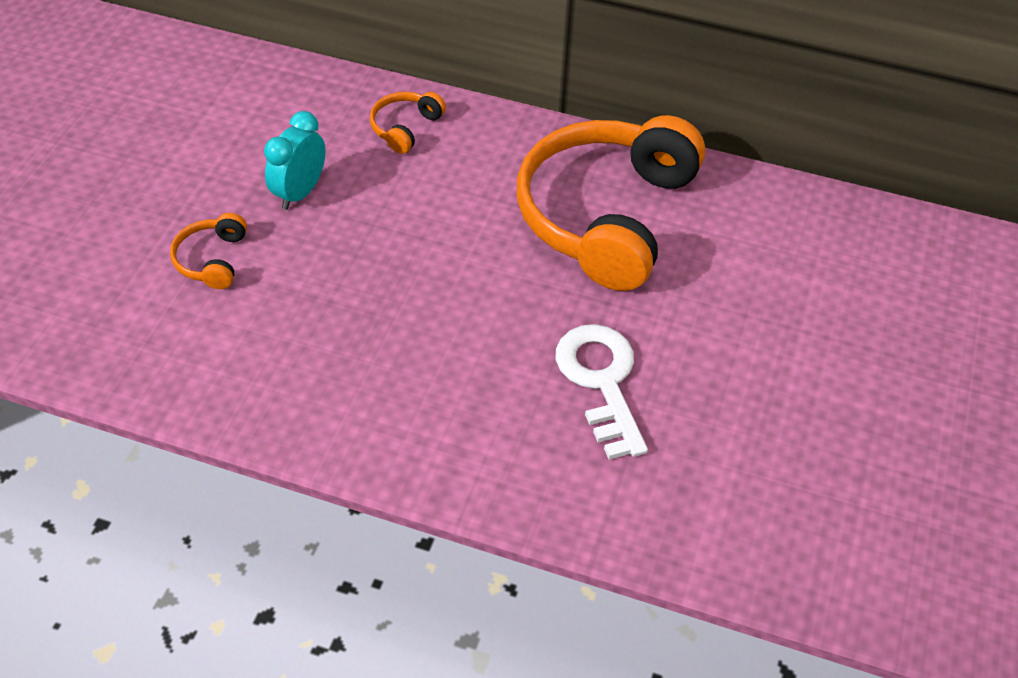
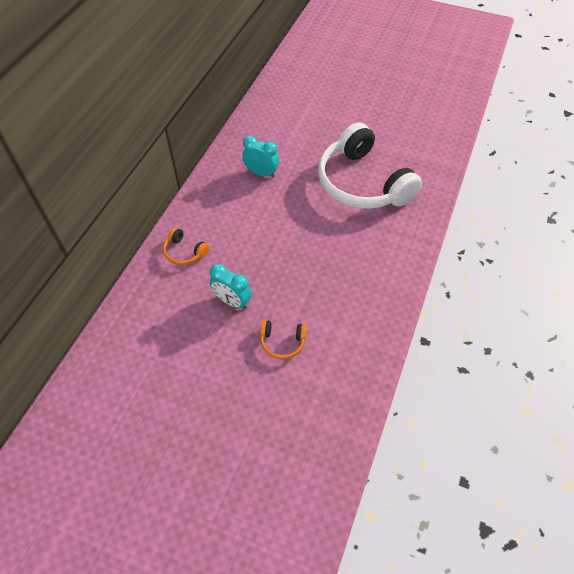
camera: 85 degrees left, 5 degrees up
orange headphones [517,115,705,291] -> turquoise clock [242,136,279,178]
white key [556,324,648,460] -> white headphones [318,122,422,209]

